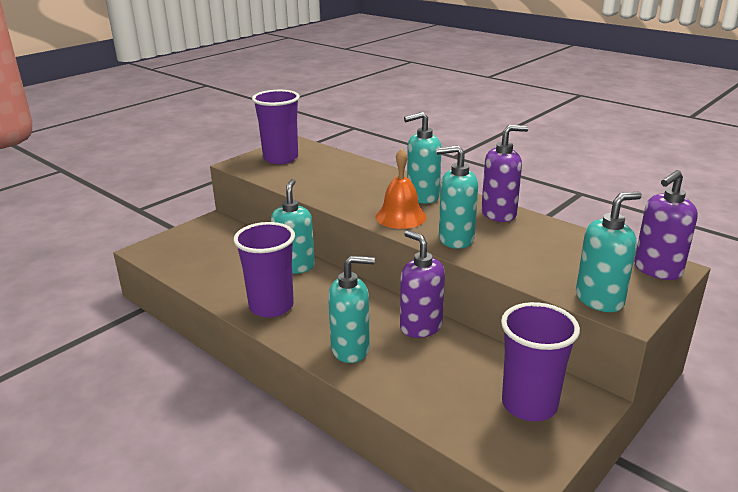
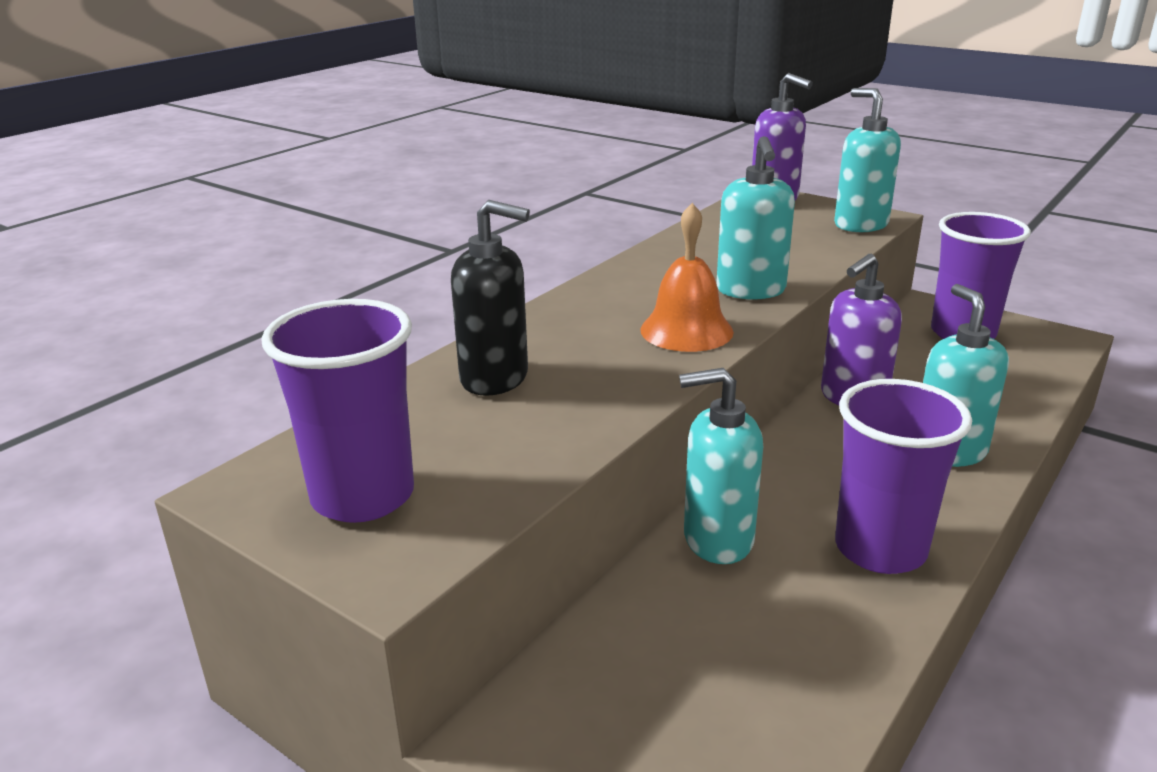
camera: 95 degrees left, 0 degrees up
turquoise soap dispenser [404,112,441,204] -> none
purple soap dispenser [481,125,528,222] -> none
none -> black soap dispenser [451,200,530,396]

